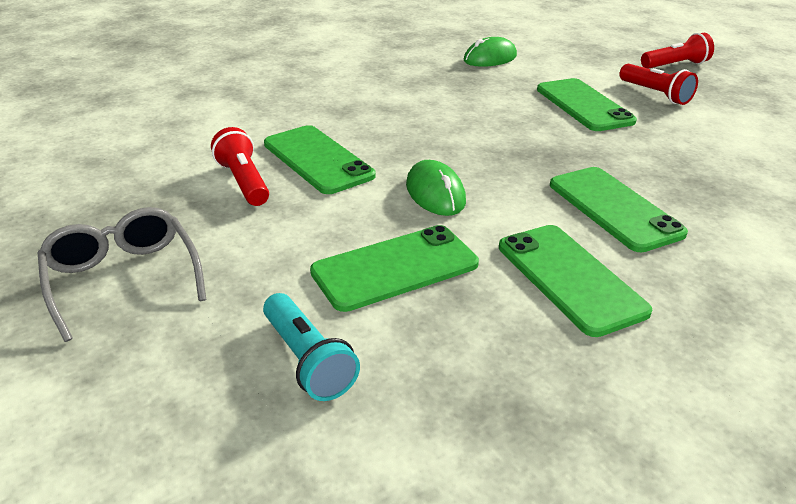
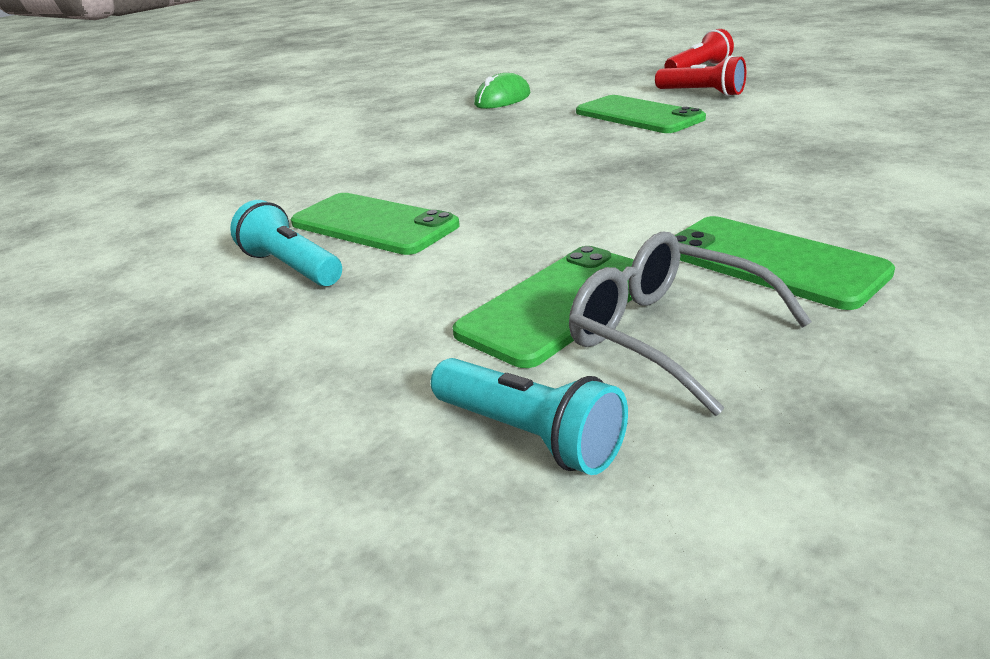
camera: 15 degrees left, 5 degrees down
grey glasses [38,207,207,342] -> grey glasses moved to [569,232,812,416]
red flashlight [211,127,269,206] -> turquoise flashlight [230,200,342,286]
green mouse [406,160,466,216] -> none
green phone [550,167,688,253] -> none

